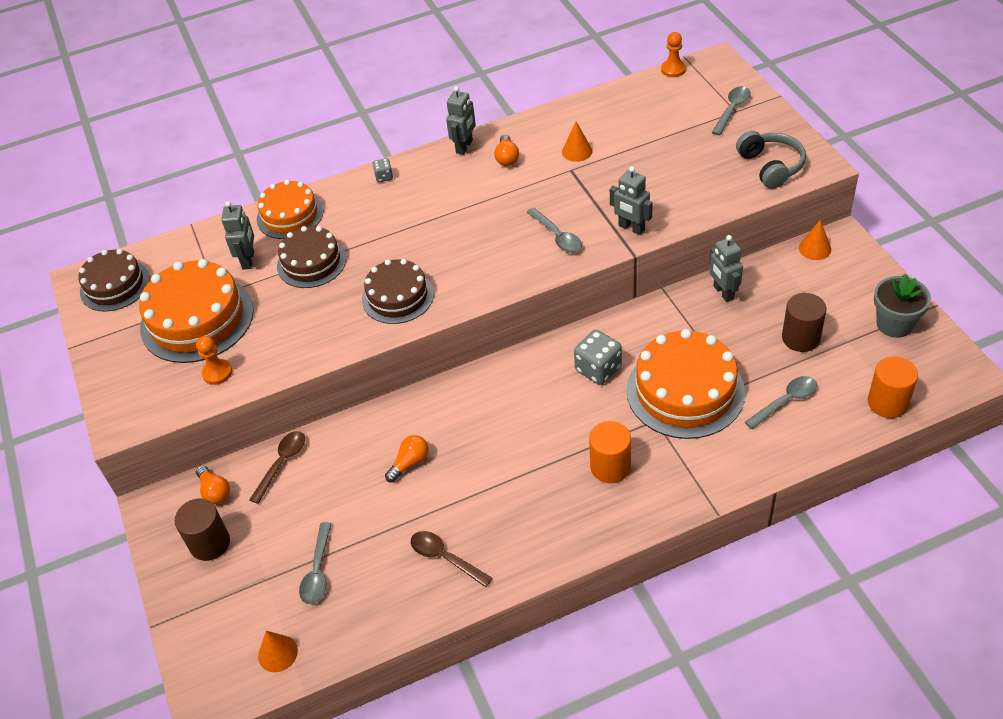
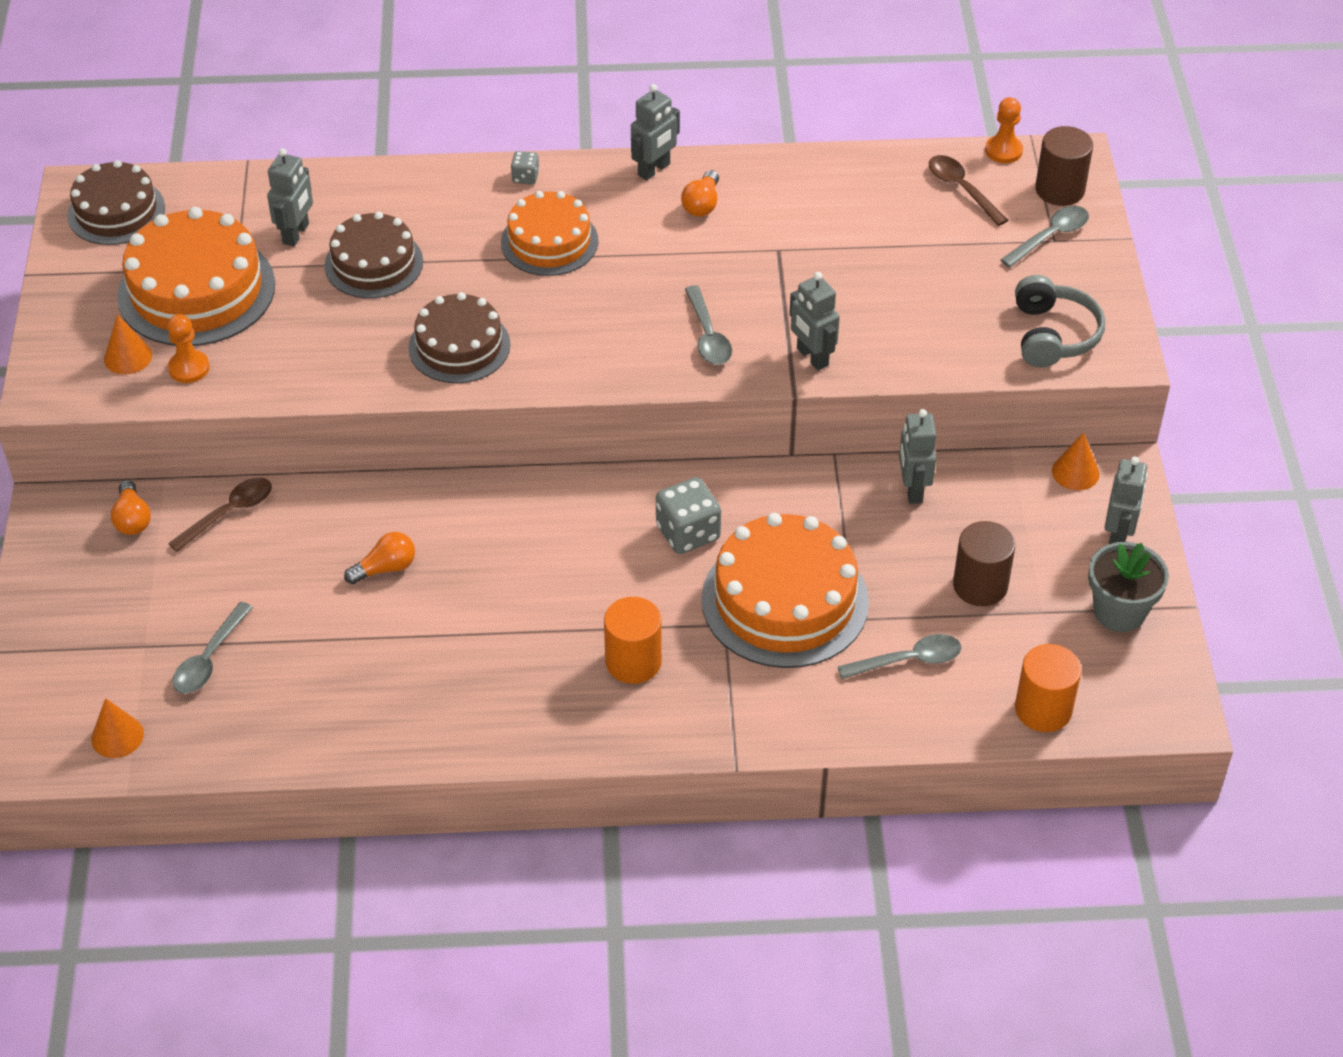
camera: 15 degrees right, 0 degrees up
brown cylinder [175,498,230,561] -> brown cylinder moved to [1035,126,1093,206]
orange cake [257,180,323,239] -> orange cake moved to [501,191,599,276]
brown spoon [411,531,493,587] -> brown spoon moved to [929,155,1008,226]
orange cone [562,122,593,162] -> orange cone moved to [104,315,152,374]
none -> grey robot [1104,457,1148,544]

